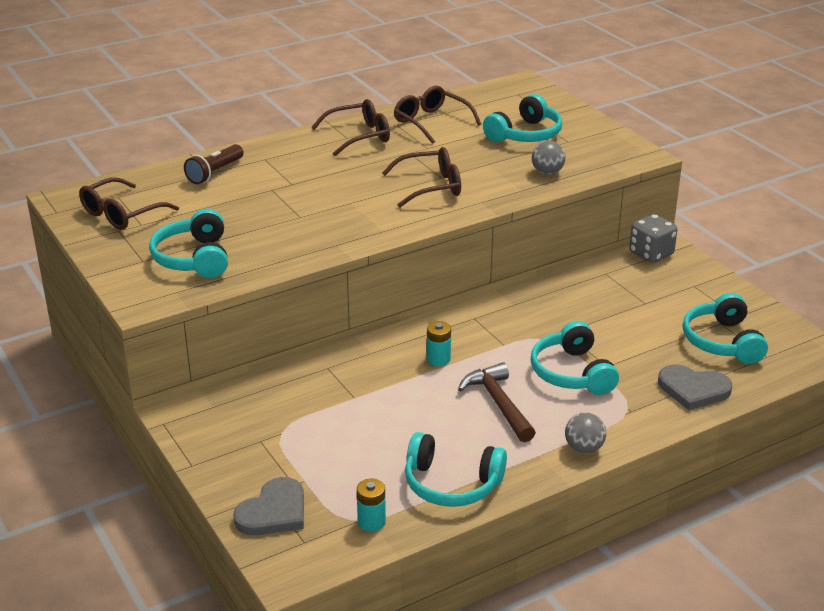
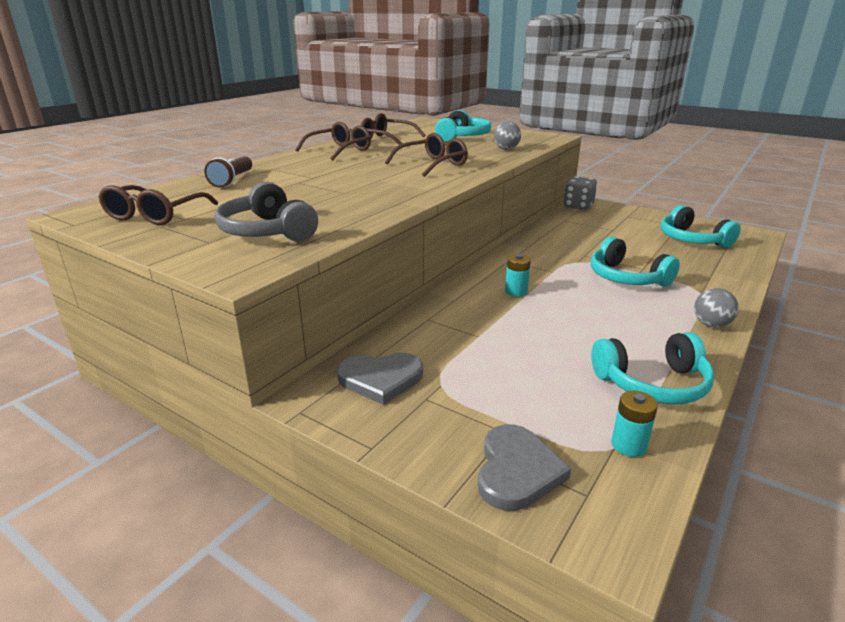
camera: 25 degrees left, 5 degrees down
turquoise headphones [149,209,228,278] -> grey headphones [215,182,318,241]
brown hammer [458,362,536,442] -> none
grey heart [658,364,732,410] -> grey heart moved to [337,352,423,405]

